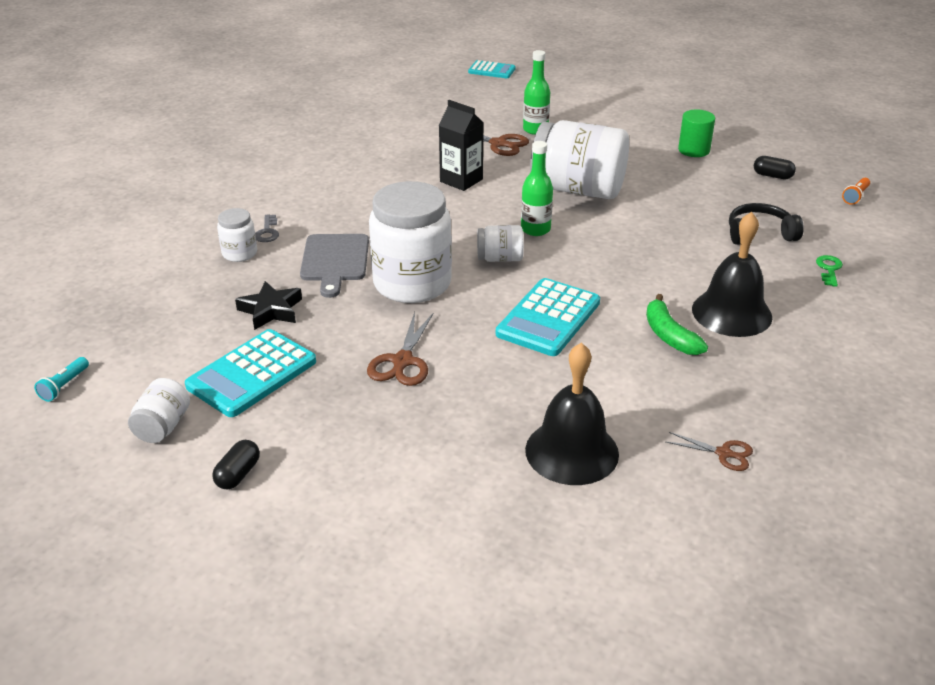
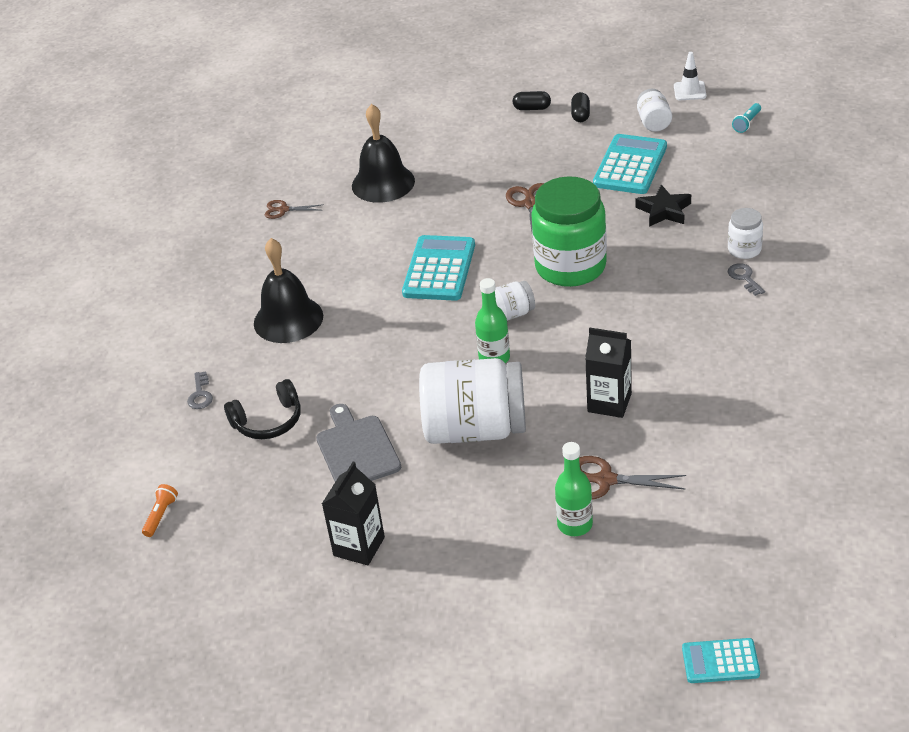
camera: 165 degrees right, 5 degrees up
turquoise flashlight [34,357,89,402] -> turquoise flashlight turned 150 degrees counterclockwise [732,103,761,133]
grey cutting board [300,234,369,298] -> grey cutting board moved to [316,404,401,482]
white jar [369,181,452,303] -> green jar [531,176,607,287]
green banana [646,294,708,355] -> none
green cylinder [678,110,715,157] -> black carton [322,462,385,565]
black capsule [754,156,796,179] -> black capsule moved to [512,91,551,110]
green key [816,255,843,287] -> grey key [187,371,213,409]
none -> white traffic cone [674,52,706,100]

